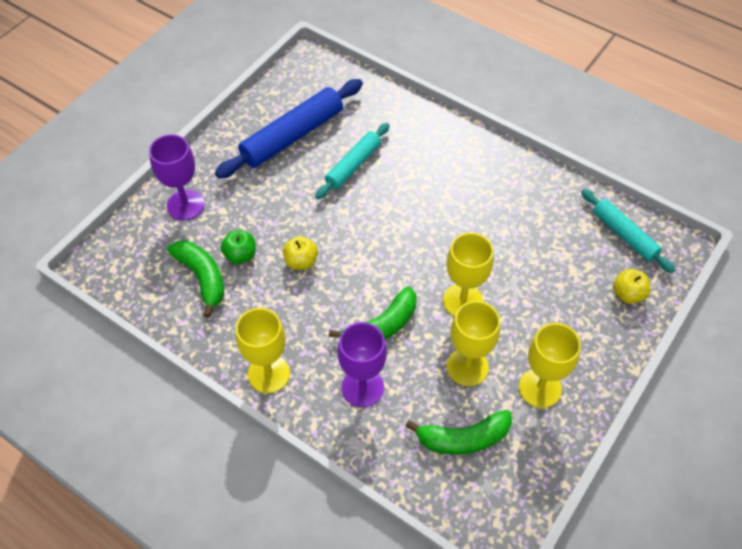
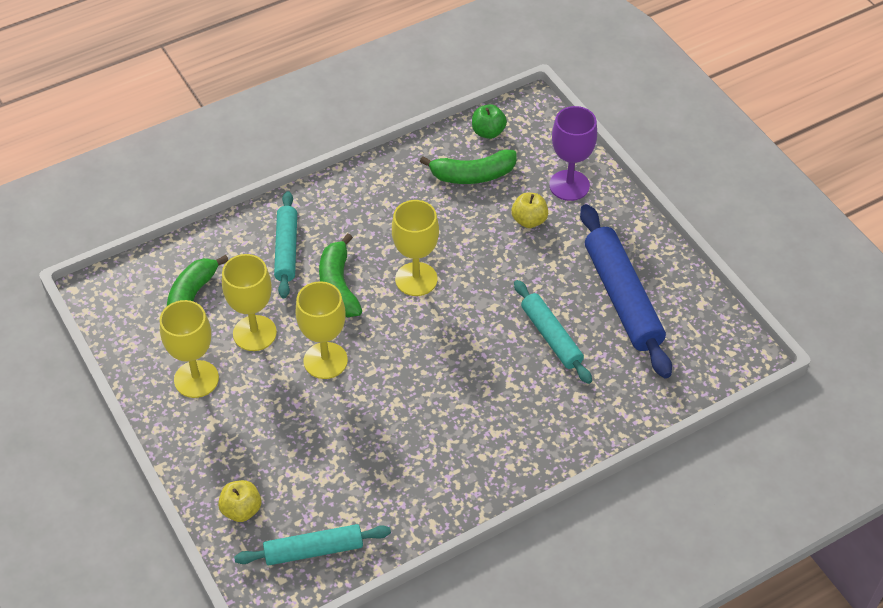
camera: 115 degrees right, 5 degrees down
green apple [221,230,256,264] -> green apple moved to [472,104,507,139]
yellow goblet [236,308,290,393] -> yellow goblet moved to [392,200,439,296]
yellow apple [283,236,318,270] -> yellow apple moved to [511,193,548,228]
purple goblet [337,322,387,407] -> turquoise rolling pin [274,191,297,298]

